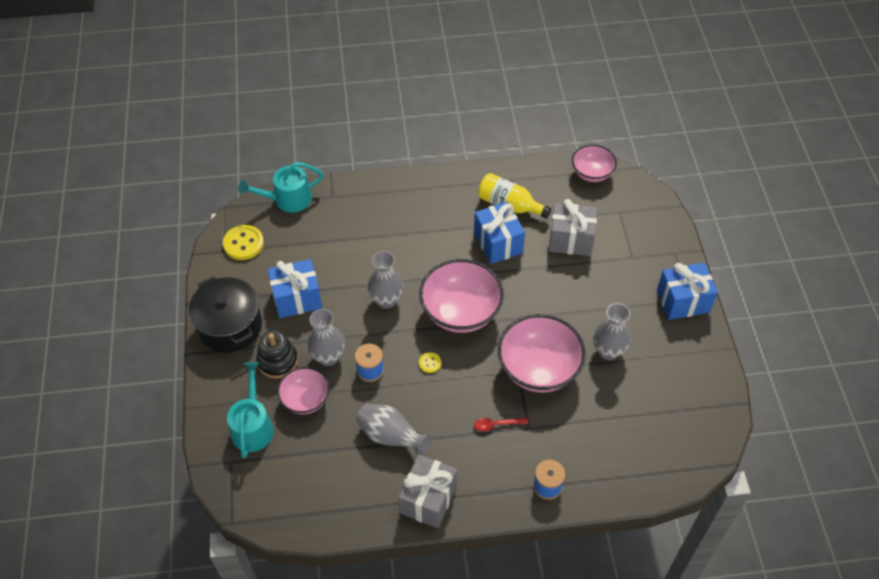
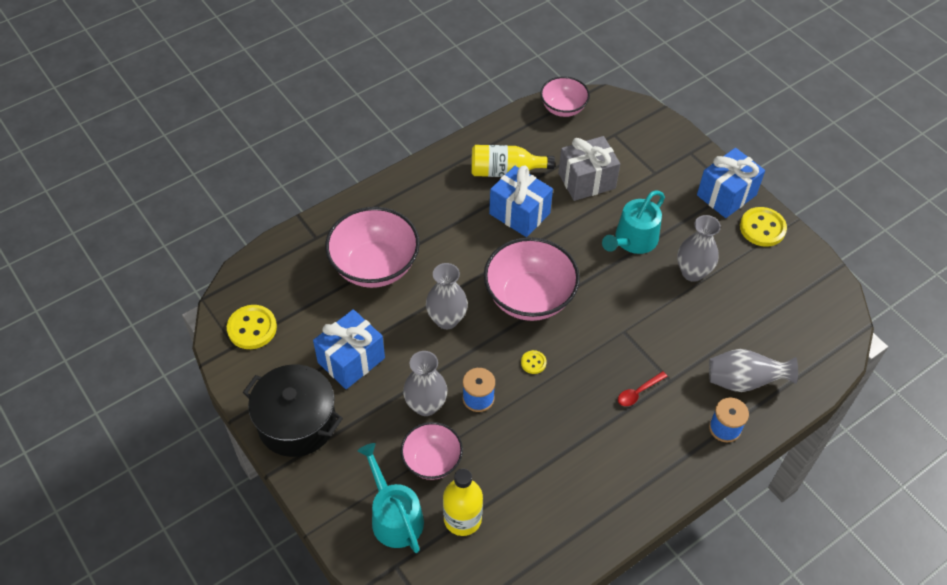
camera: 30 degrees left, 0 degrees up
turquoise watering can [238,162,323,212] -> turquoise watering can moved to [602,190,665,254]
black stacking toy [256,330,298,379] -> none
grey vase [356,404,432,456] -> grey vase moved to [709,349,798,392]
grey gift [398,455,457,528] -> none
pink bowl [498,314,586,393] -> pink bowl moved to [325,207,420,288]
none -> yellow bottle [443,469,483,536]
none -> yellow button [740,207,787,247]

